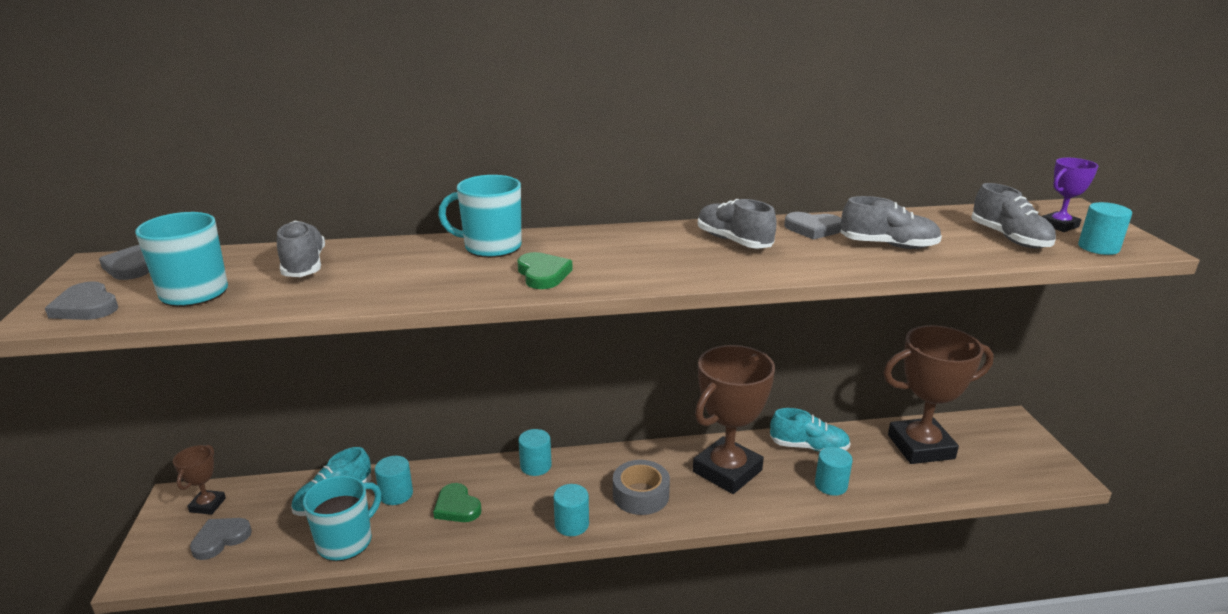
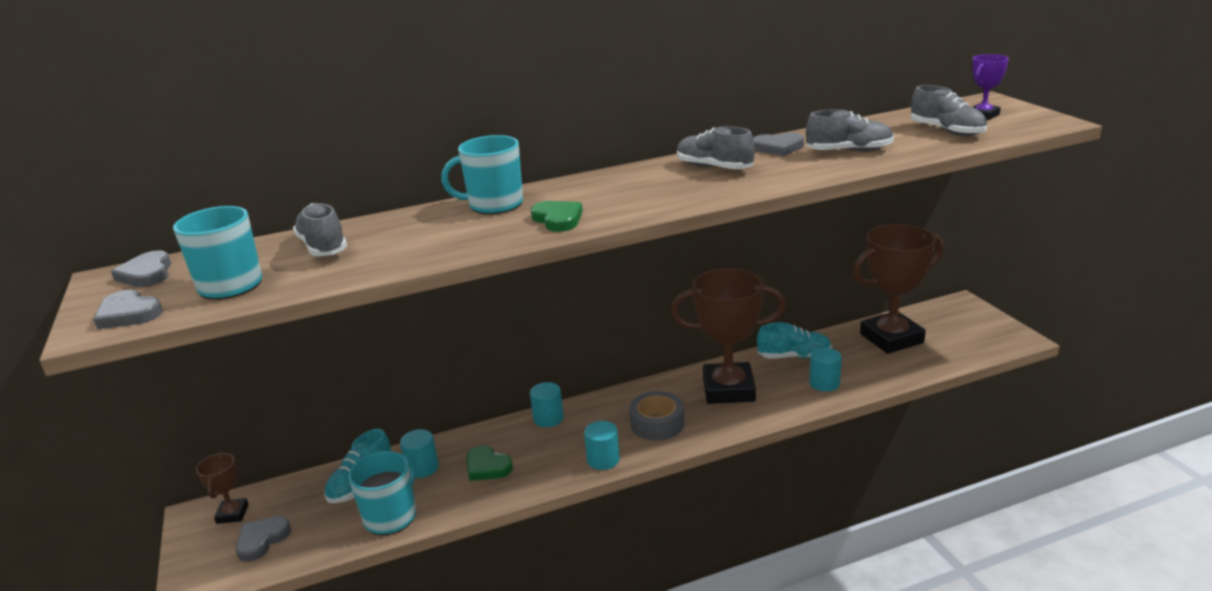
camera: 10 degrees left, 0 degrees up
brown trophy [693,345,775,494] -> brown trophy turned 60 degrees clockwise [670,268,786,404]
turquoise cylinder [1078,202,1132,255] -> none

